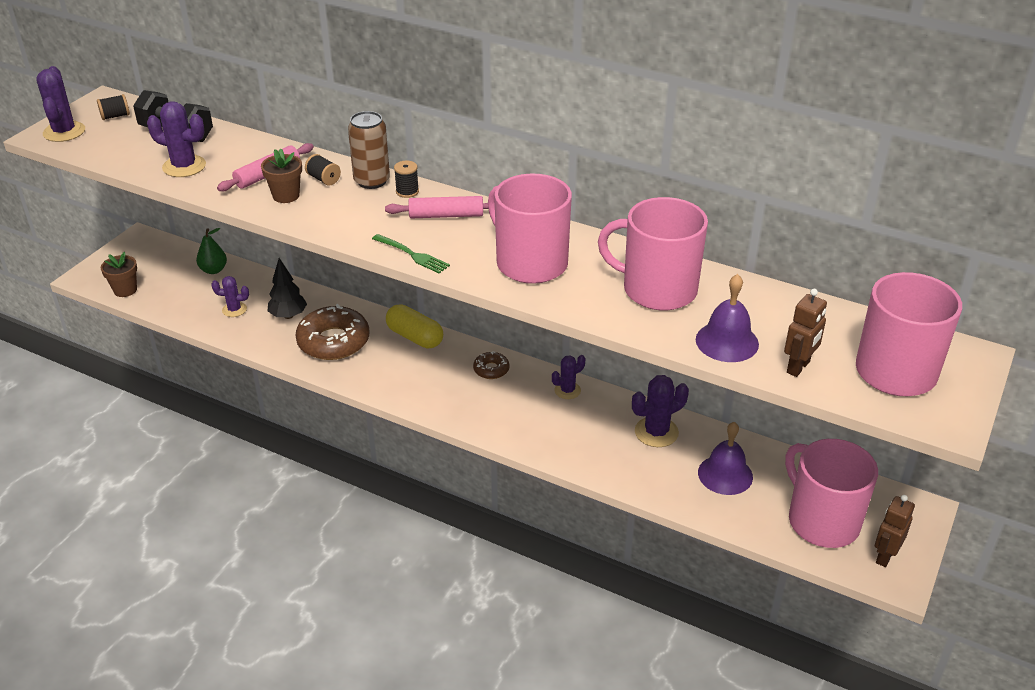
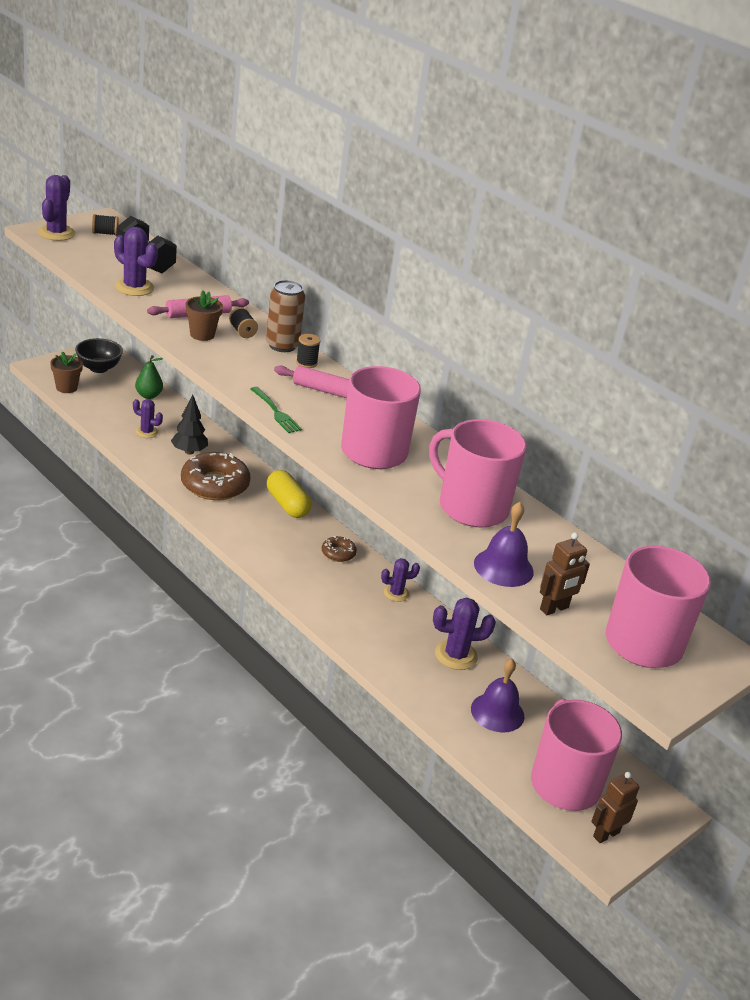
camera: 15 degrees right, 5 degrees down
none -> black bowl [75,338,123,373]

